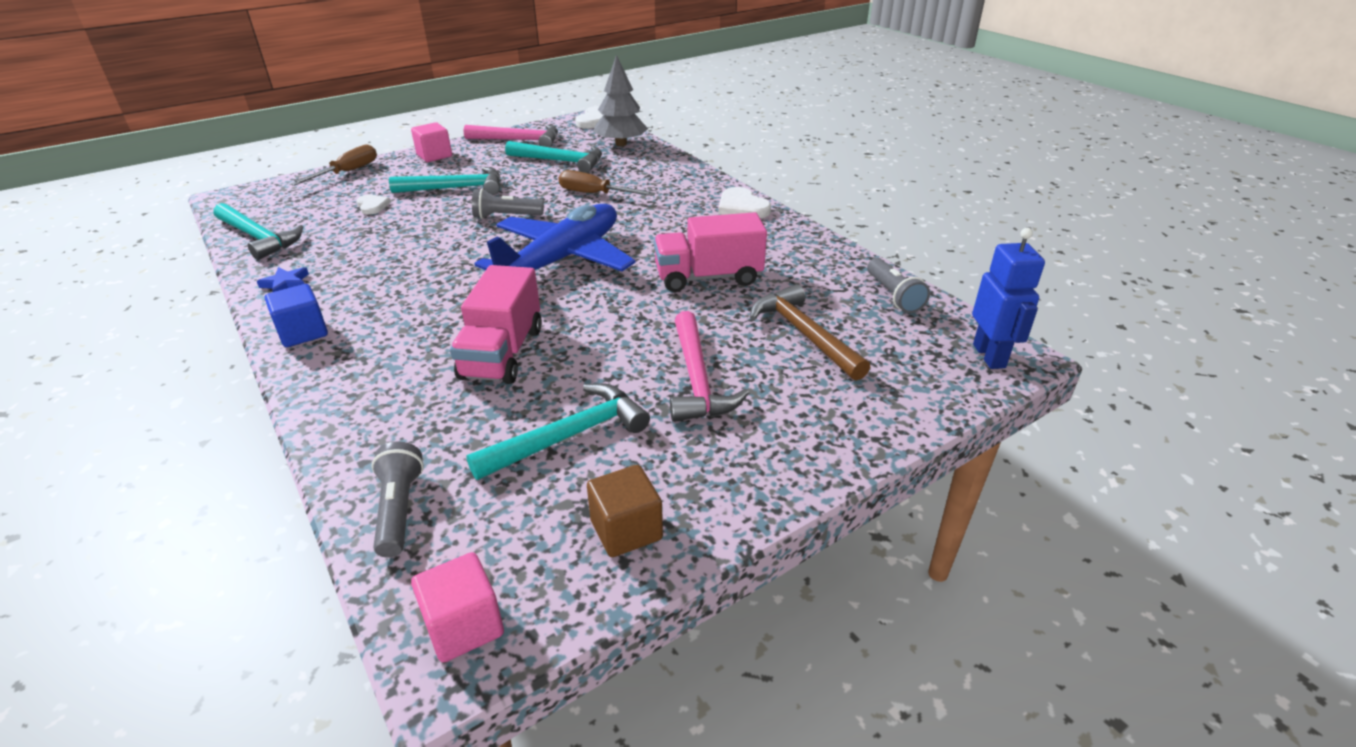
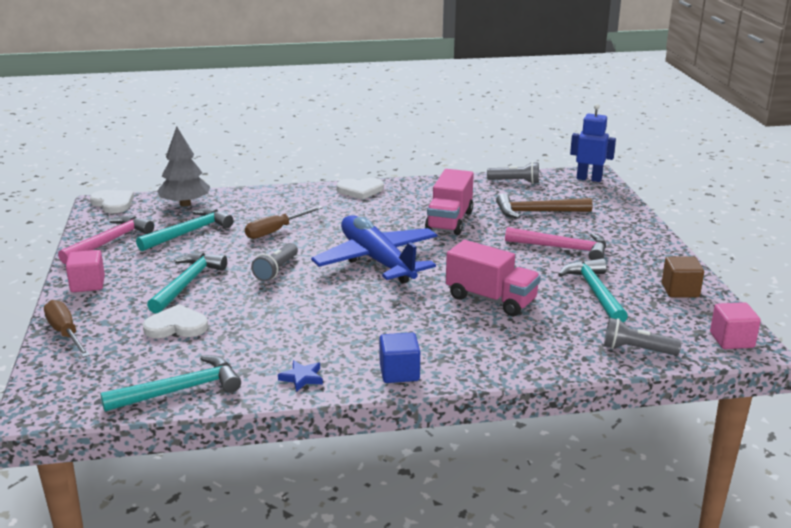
camera: 65 degrees left, 10 degrees down
white heart [357,195,391,215] -> white heart [143,304,208,338], size x1.60

